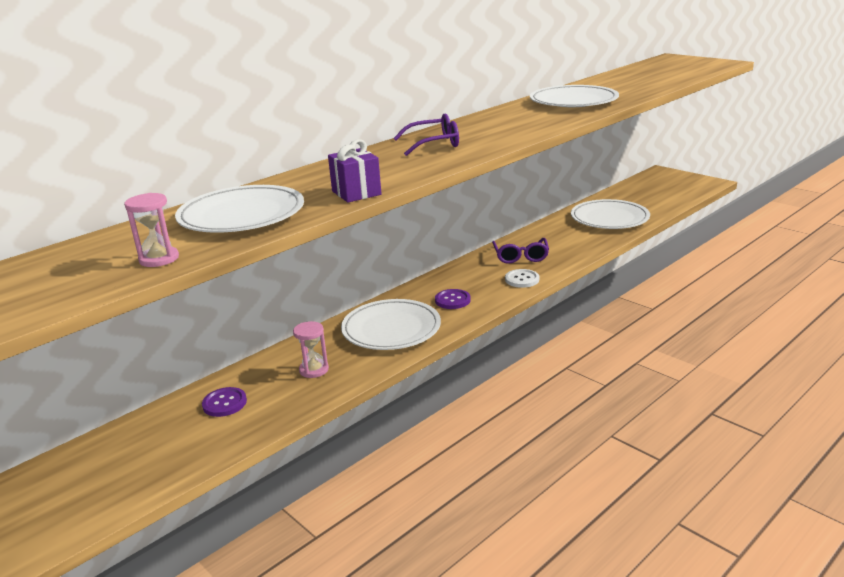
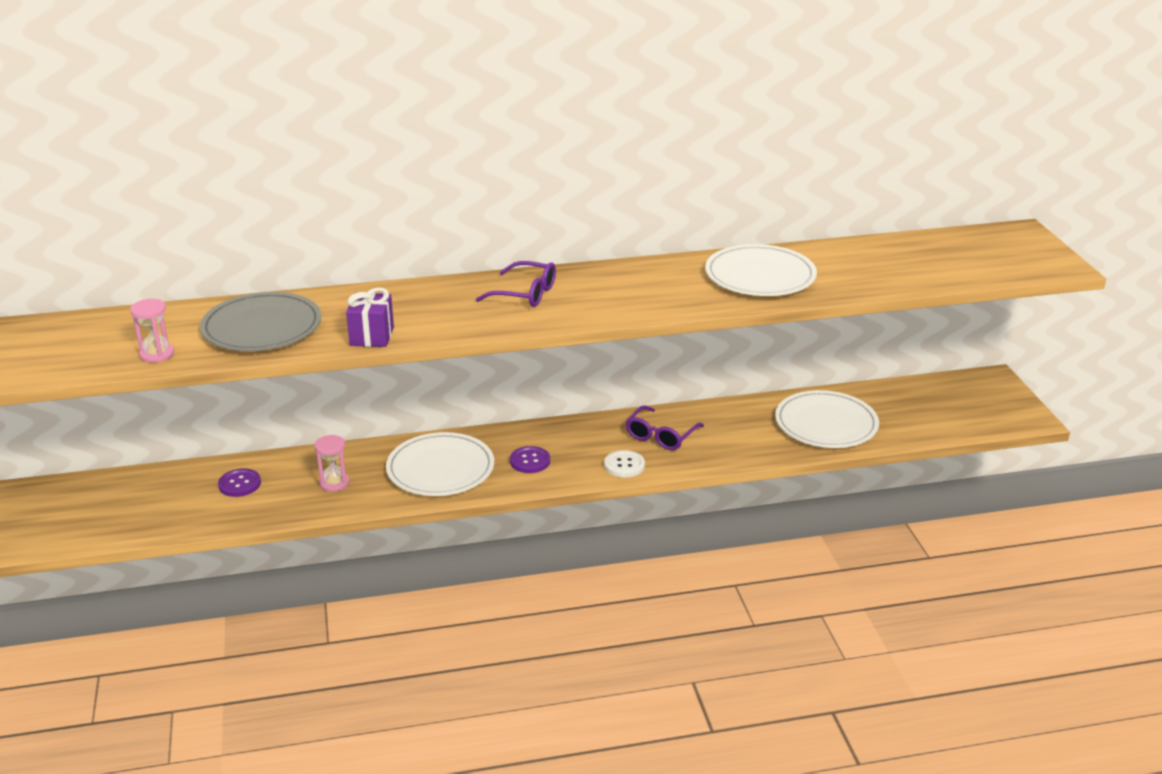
camera: 30 degrees right, 5 degrees up
white plate [175,185,304,233] -> grey plate [200,292,321,351]

